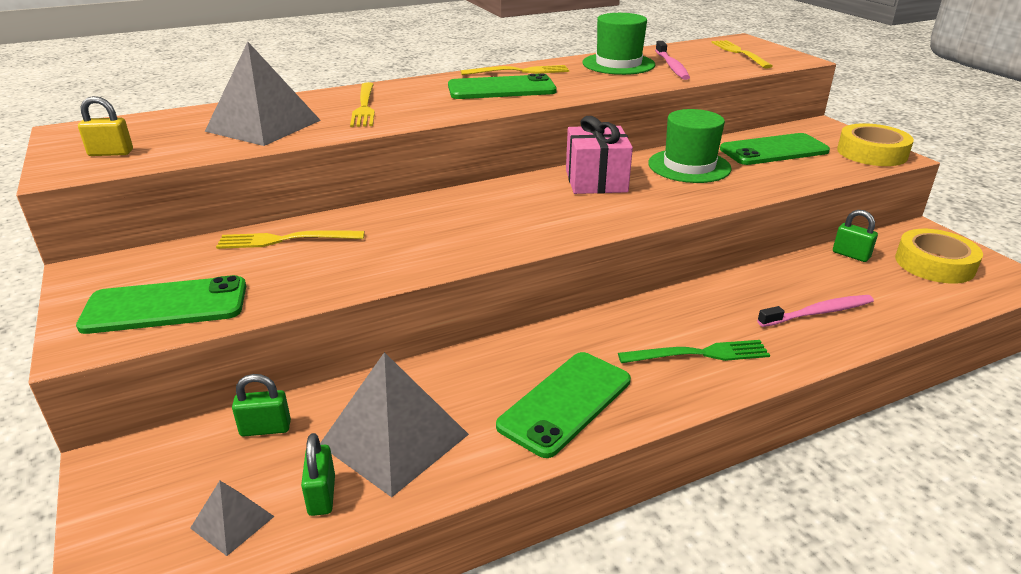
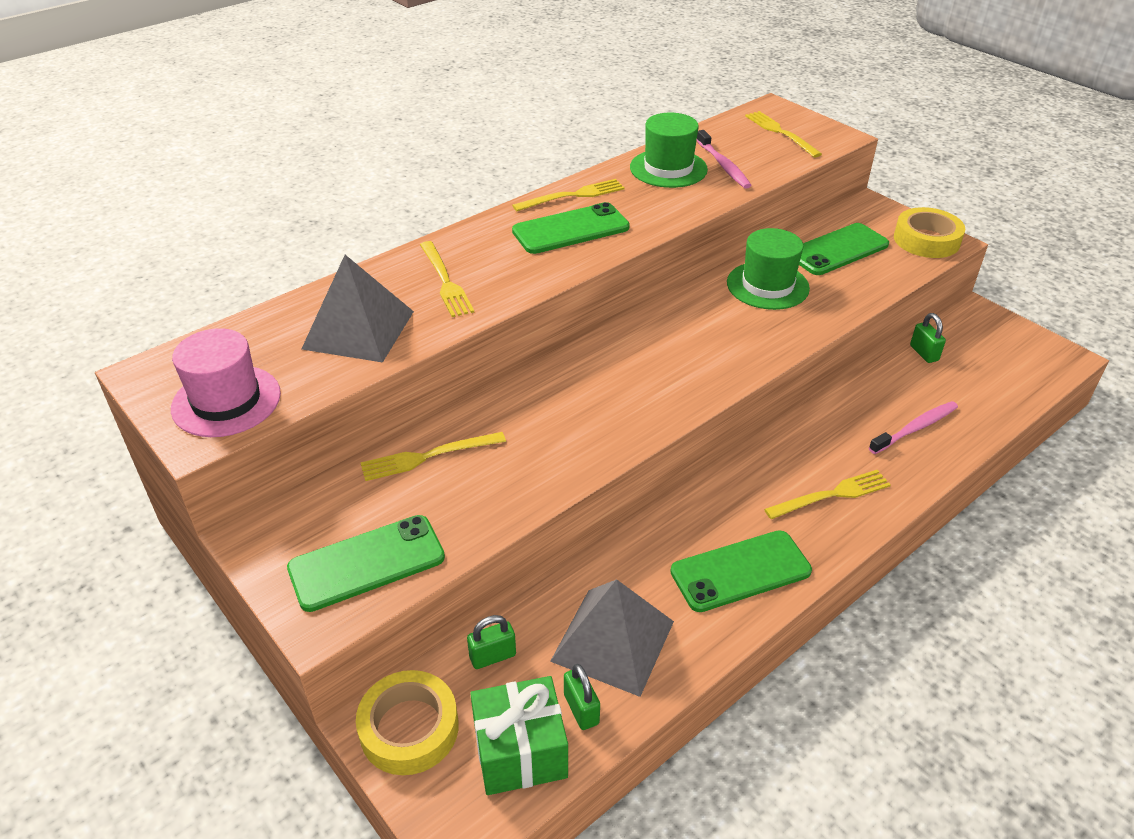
camera: 15 degrees left, 10 degrees up
yellow padlock [78,96,133,156] -> pink hat [171,328,281,437]
grey pyramid [190,481,275,556] -> green gift [470,676,568,795]
green phone [496,352,631,458] -> green phone turned 45 degrees clockwise [670,530,812,612]
pink gift [566,116,633,194] -> none
green fork [618,340,770,363] -> yellow fork [764,470,891,519]
green padlock [833,210,878,262] -> green padlock turned 45 degrees clockwise [910,313,946,363]
yellow tape [895,229,983,284] -> yellow tape moved to [356,670,459,775]

